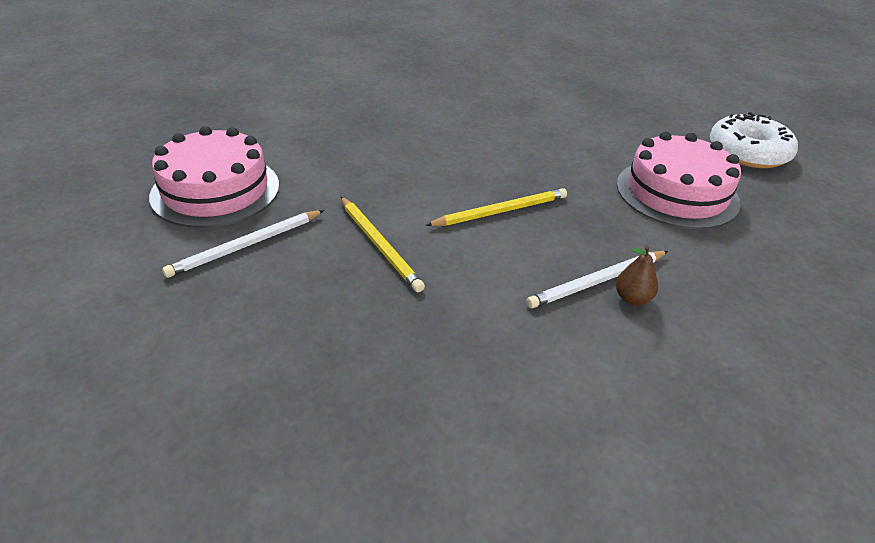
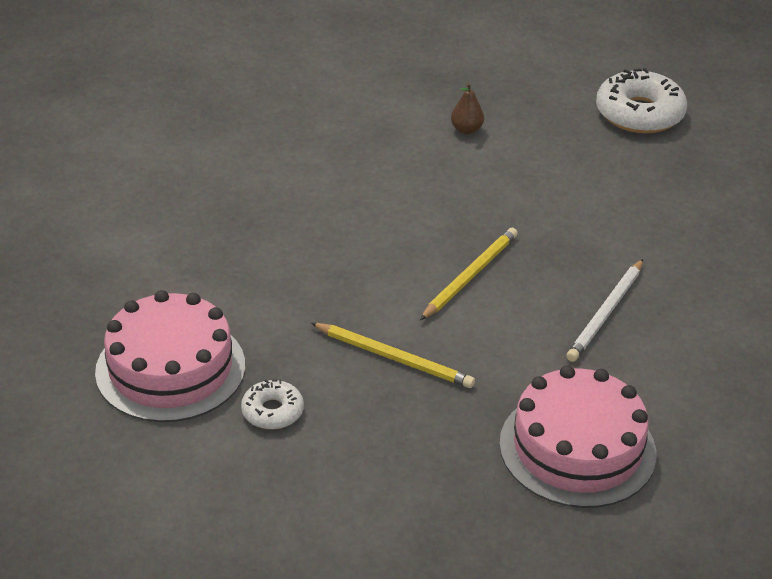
camera: 30 degrees left, 0 degrees up
white pencil [162,210,324,278] -> white donut [241,379,304,429]
brown pear [616,245,658,305] -> brown pear moved to [451,83,484,134]
pink cake [617,132,741,229] -> pink cake moved to [499,365,656,508]

